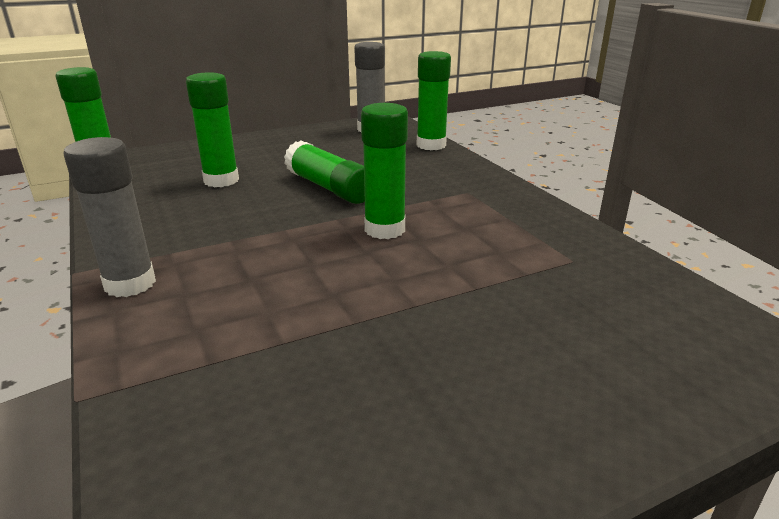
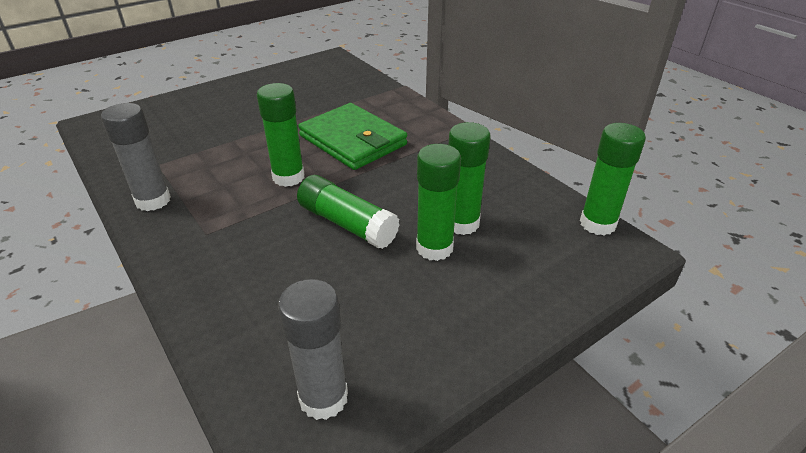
camera: 170 degrees right, 10 degrees up
grey glue stick [63,137,156,297] -> grey glue stick moved to [101,103,171,211]
green glue stick [417,51,451,150] -> green glue stick moved to [416,144,461,261]
none -> green wallet [298,103,407,170]

